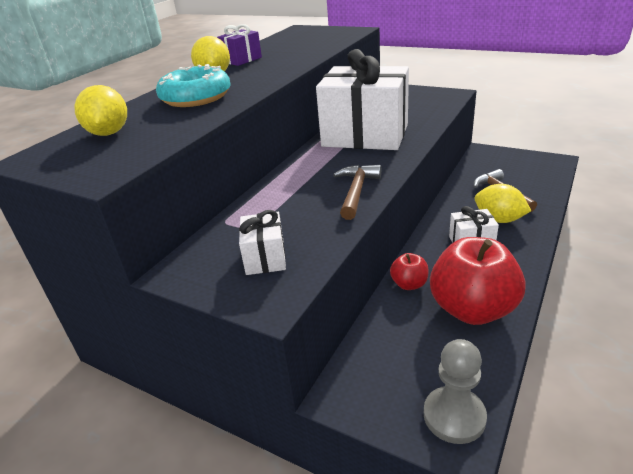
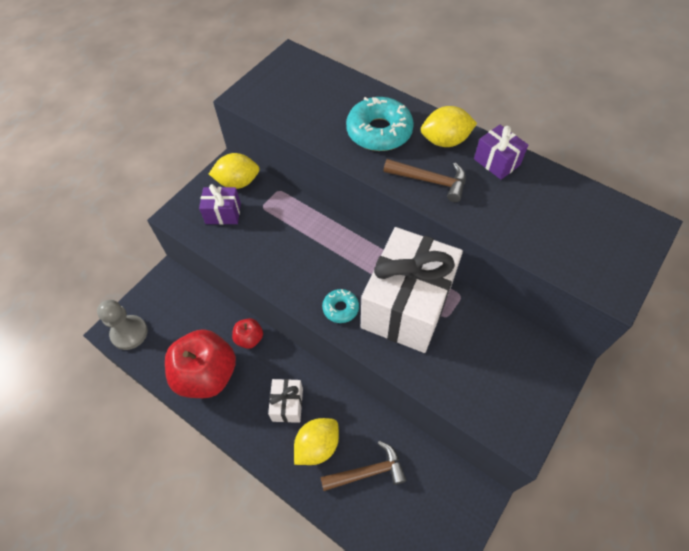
camera: 95 degrees right, 25 degrees up
yellow lemon [74,85,127,136] -> yellow lemon moved to [209,153,260,189]
white gift [239,210,286,275] -> purple gift [199,184,241,225]
brown hammer [333,165,381,220] -> brown hammer moved to [384,159,466,202]
none -> turquoise donut [322,289,359,323]

